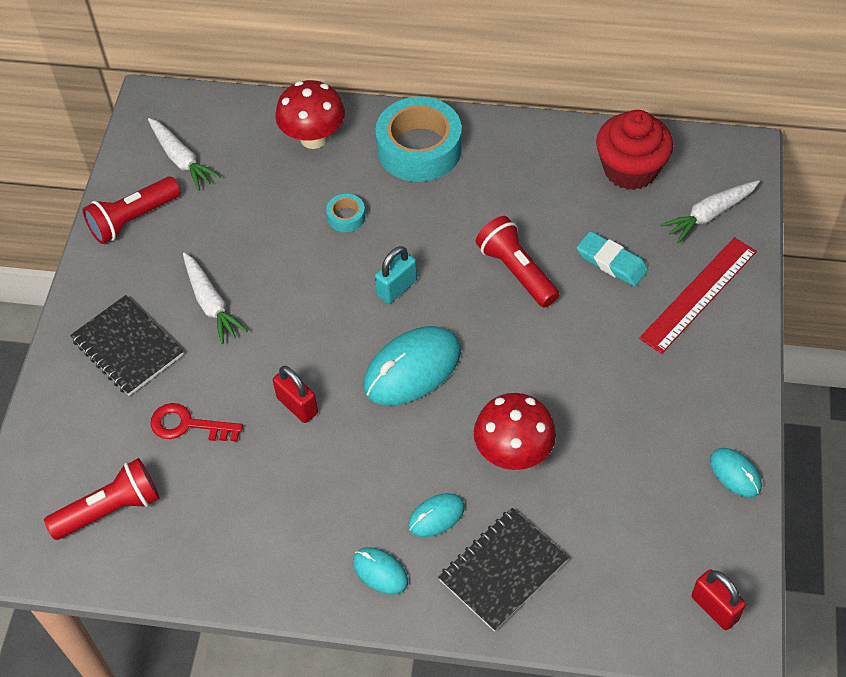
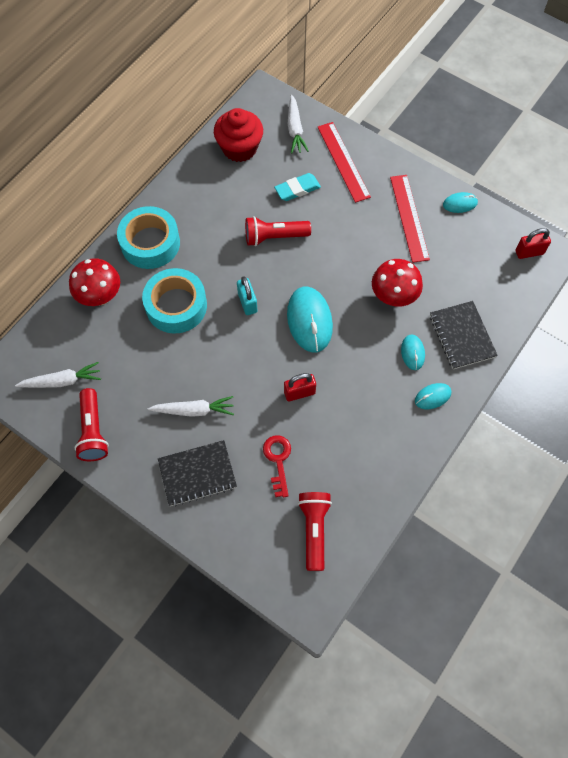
camera: 65 degrees left, 10 degrees up
red key [150,403,243,442] -> red key turned 135 degrees clockwise [263,435,291,498]
turquoise tape [326,194,366,232] -> turquoise tape [142,268,207,333], size x2.30
none -> red ruler [390,175,430,263]

